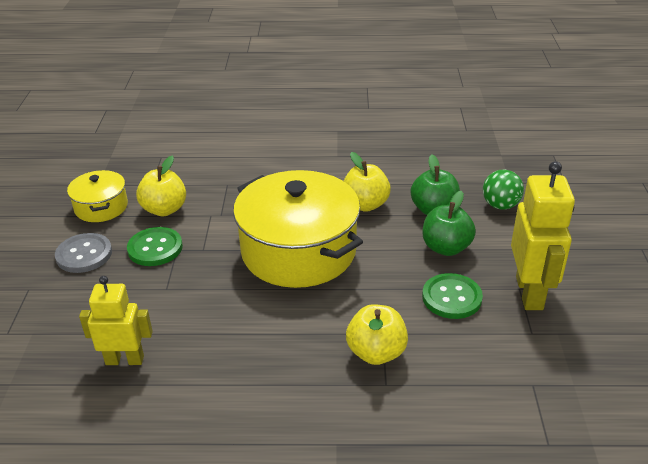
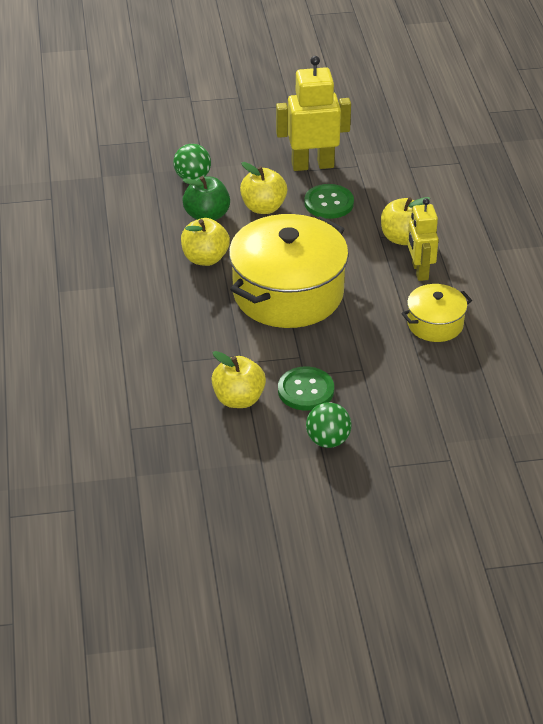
camera: 100 degrees left, 5 degrees up
grey button [55,233,112,273] -> green ball [306,402,352,448]
yellow pot [67,170,128,222] -> yellow pot moved to [401,284,472,342]
yellow robot [79,276,153,365] -> yellow robot moved to [407,198,439,281]
green apple [423,191,476,256] -> yellow apple [240,162,287,214]

